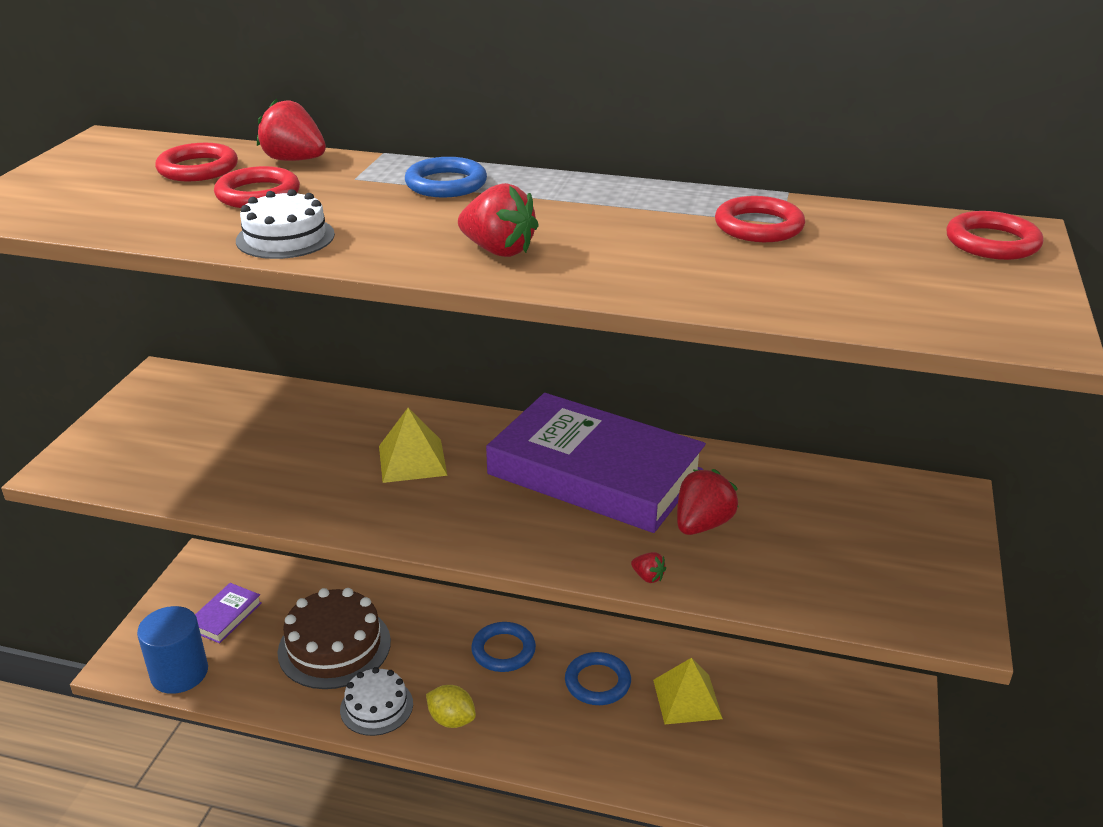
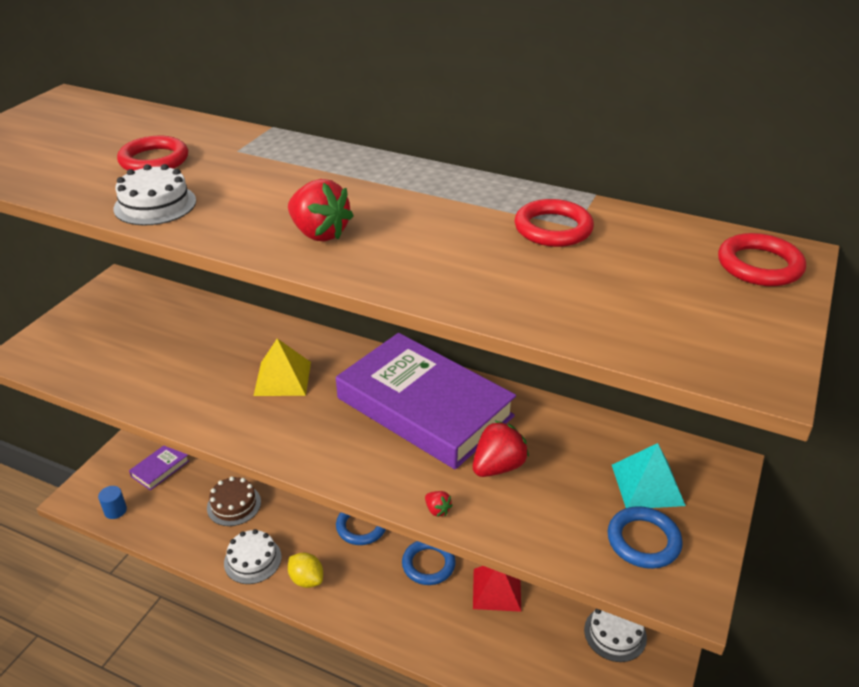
camera: 10 degrees right, 5 degrees up
blue cylinder [137,606,208,694] -> blue cylinder [98,486,127,519], size x0.51
red ring [155,143,238,181] -> none
red strawberry [257,99,326,161] -> none
brown cake [278,588,391,689] -> brown cake [207,476,261,526], size x0.61
blue ring [405,157,487,198] -> blue ring moved to [607,506,683,569]
yellow pyramid [653,658,723,724] -> red pyramid [473,566,521,612]
none -> white cake [584,608,647,662]
none -> turquoise pyramid [612,443,686,508]

